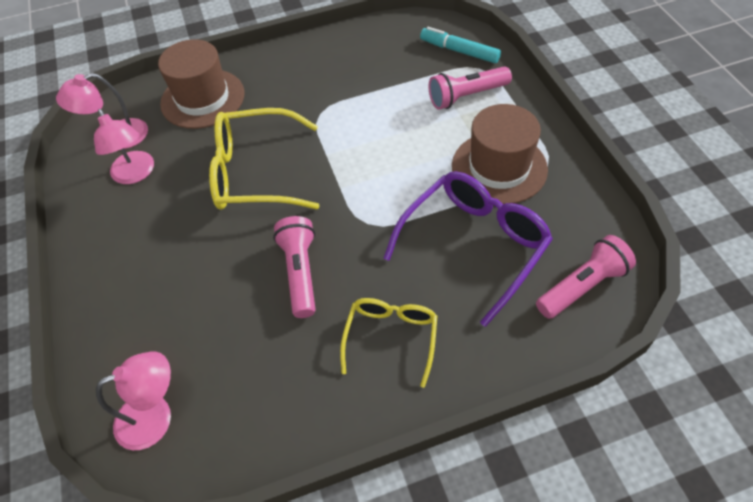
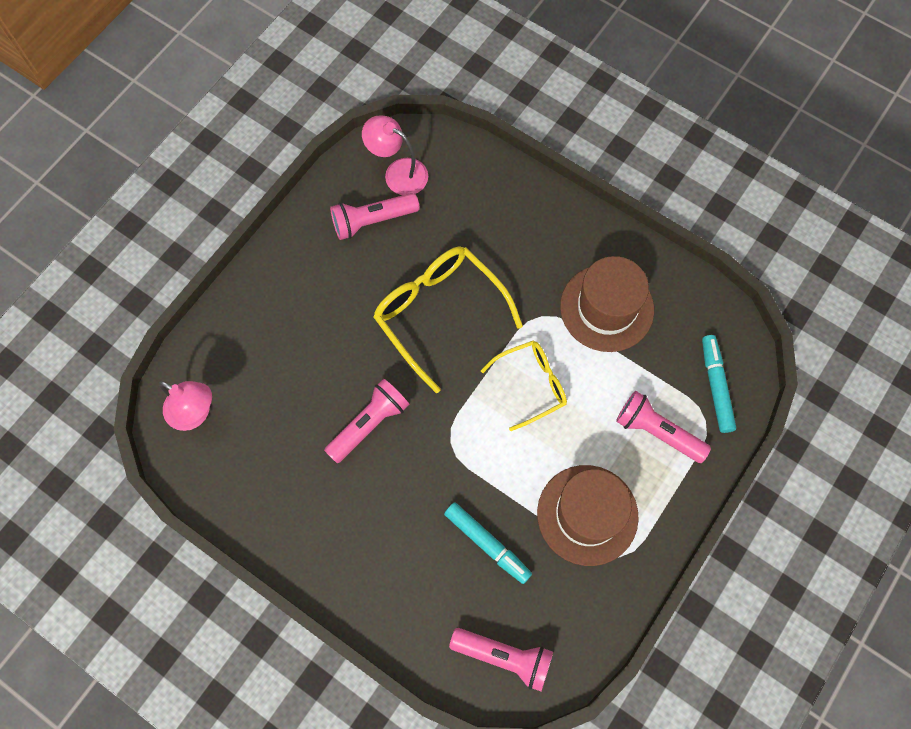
camera: 50 degrees right, 15 degrees up
pink lamp [94,109,154,184] -> pink flashlight [330,193,420,240]
brown hat [158,39,244,129] -> brown hat moved to [560,256,654,352]
yellow glasses [340,298,438,388] -> yellow glasses moved to [481,341,567,431]
purple glasses [383,171,553,327] -> turquoise marker [444,502,532,584]

